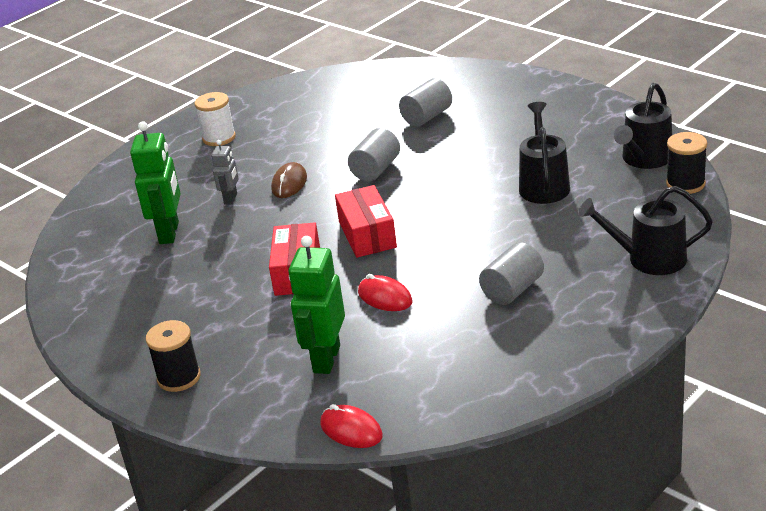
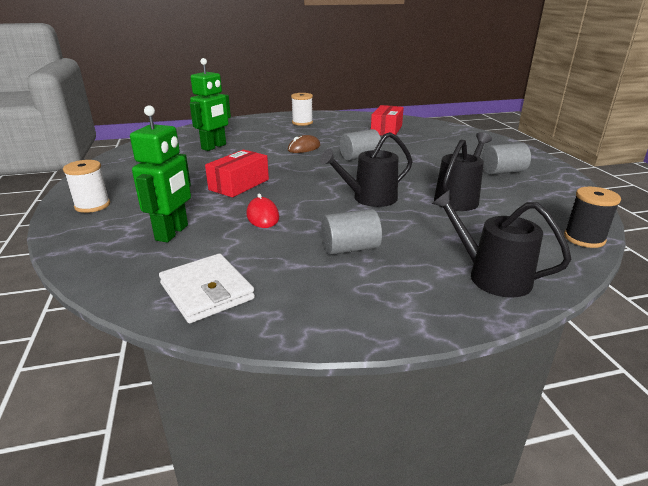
camera: 30 degrees right, 5 degrees down
black spool [146,320,201,392] -> white spool [63,160,110,213]
grey robot [211,140,239,205] -> none
green robot [289,236,345,374] -> green robot turned 150 degrees clockwise [130,105,191,242]
red mouse [320,404,383,448] -> none
red box [335,185,397,258] -> red box moved to [371,105,404,136]
grey cylinder [399,78,452,127] -> grey cylinder moved to [482,143,531,175]
black watering can [614,83,672,169] -> black watering can moved to [320,132,412,207]
none -> white wallet [159,254,255,323]

